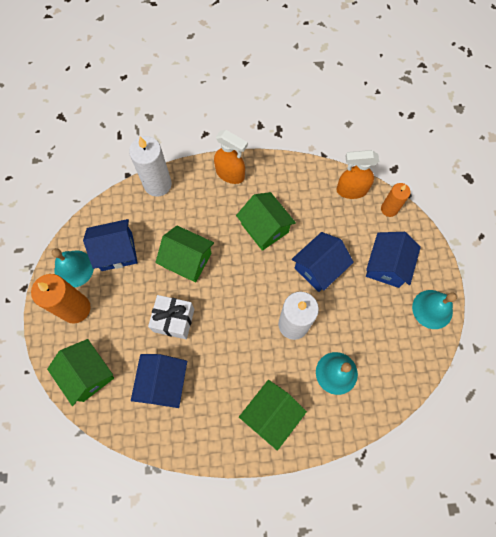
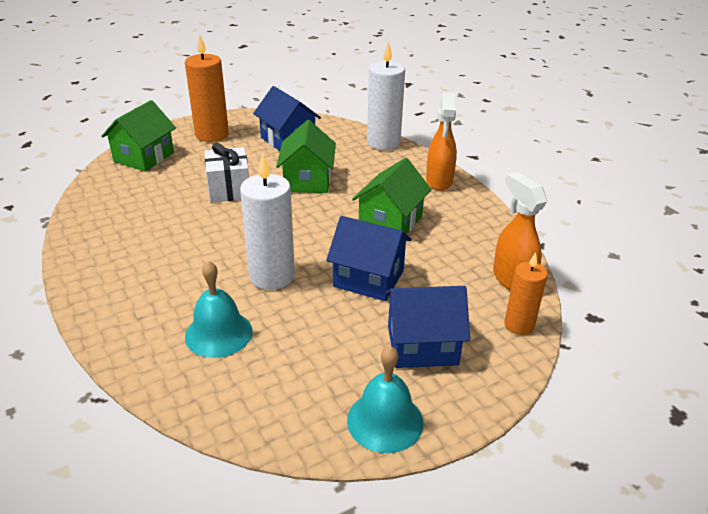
camera: 65 degrees right, 35 degrees down
turquoise bell [51,248,94,288] -> none
blue house [131,354,187,408] -> none
green house [239,380,307,451] -> none

